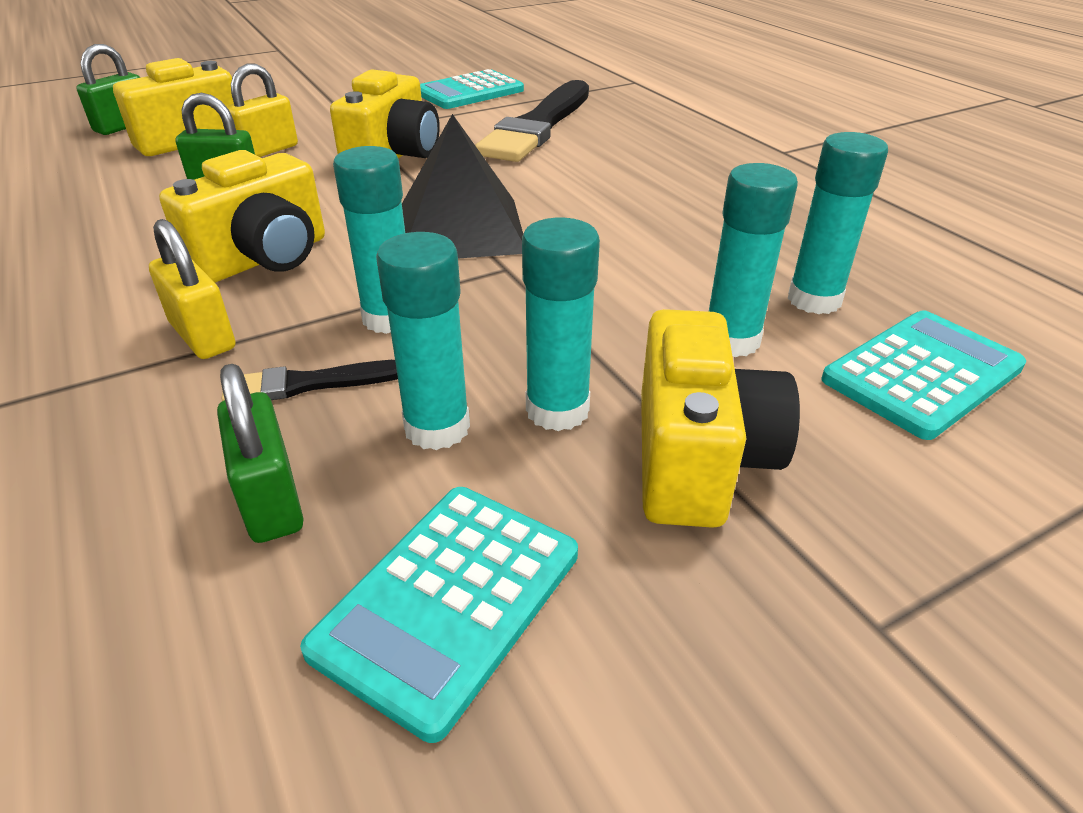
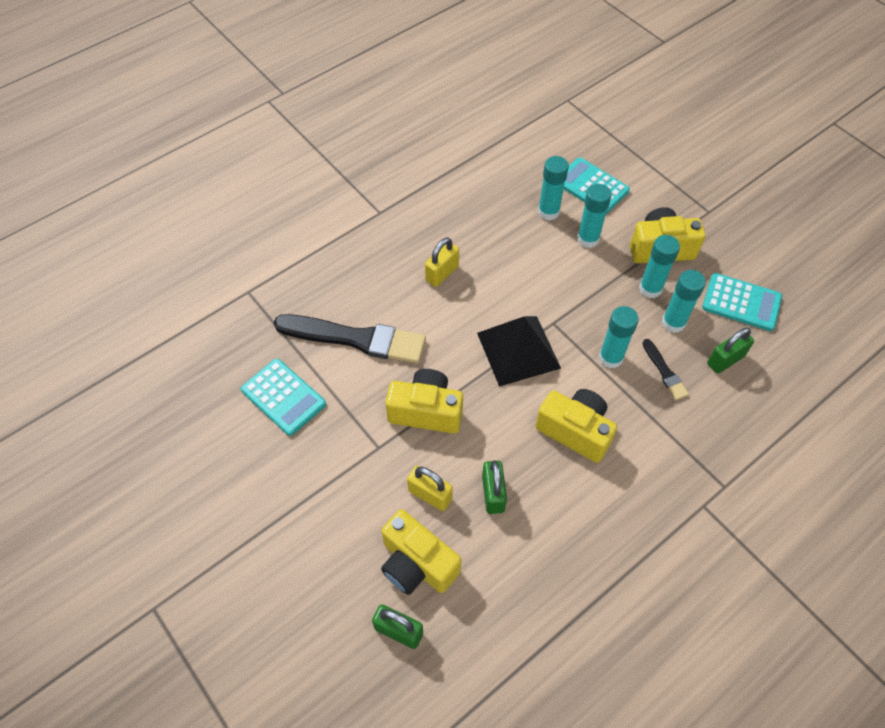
camera: 100 degrees left, 20 degrees up
yellow padlock [149,219,235,359] -> yellow padlock moved to [425,237,459,287]

